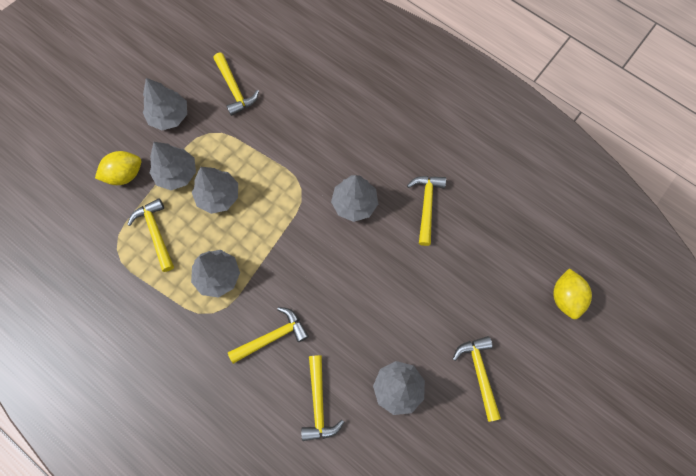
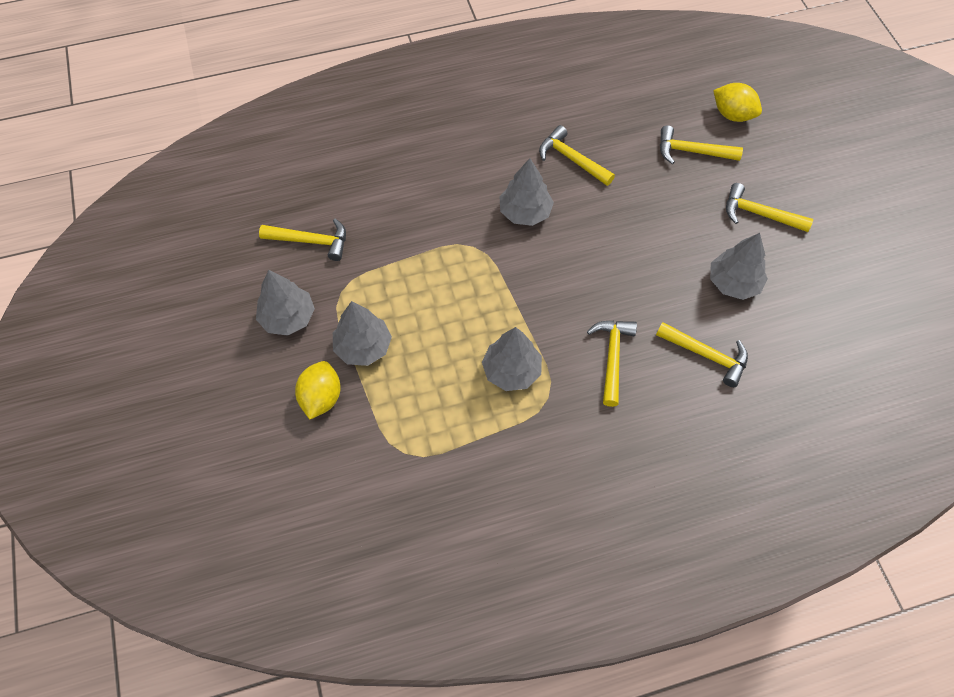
camera: 55 degrees left, 10 degrees down
yellow hammer [127,198,174,272] -> yellow hammer moved to [660,125,743,164]
grey tree [192,167,238,214] -> none

